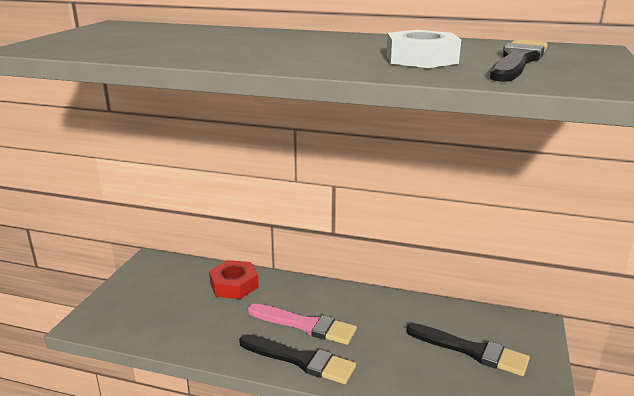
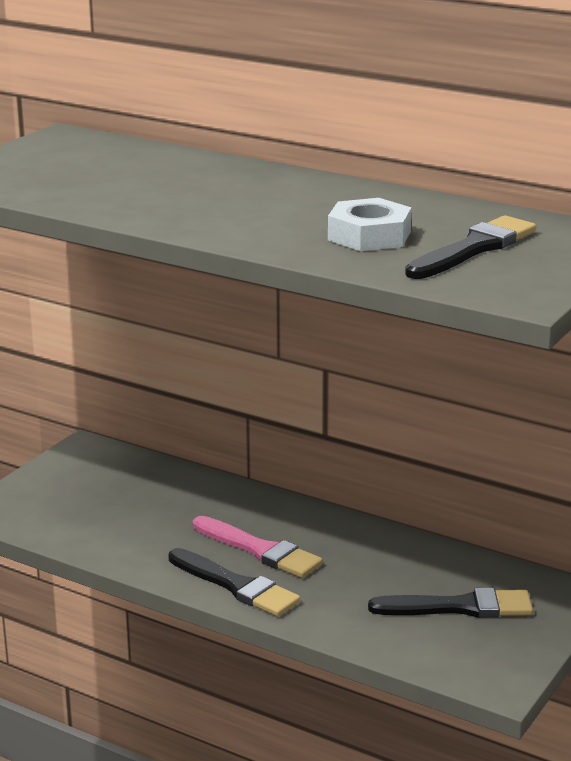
camera: 15 degrees right, 0 degrees up
red nut [209,260,259,299] -> none
black brush [406,323,530,376] -> black brush turned 45 degrees counterclockwise [368,588,533,618]

